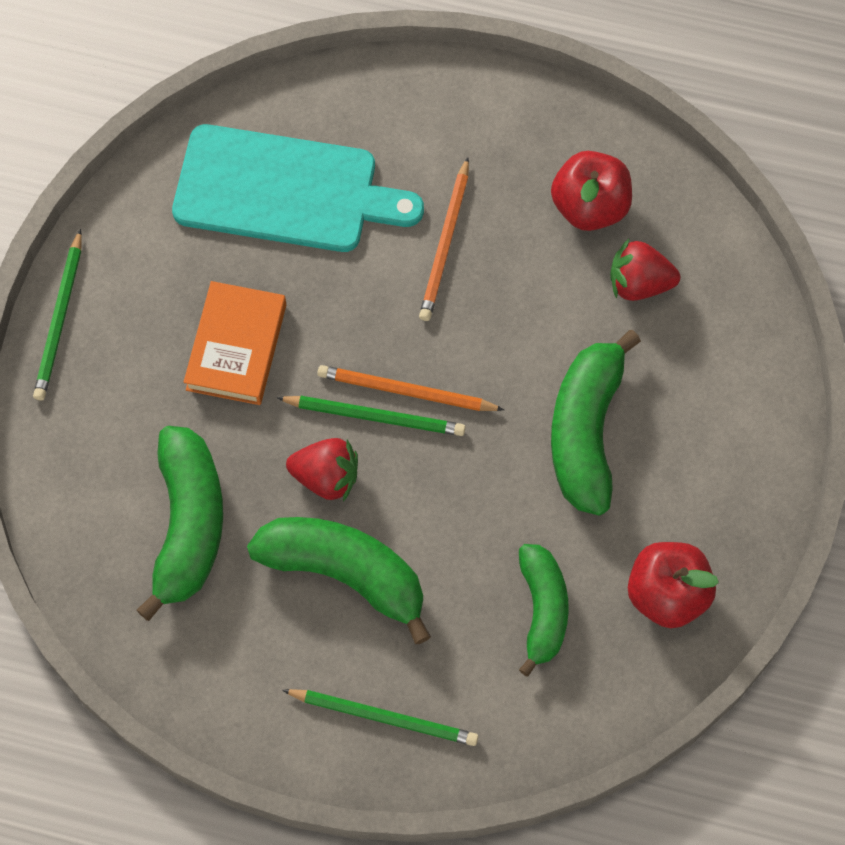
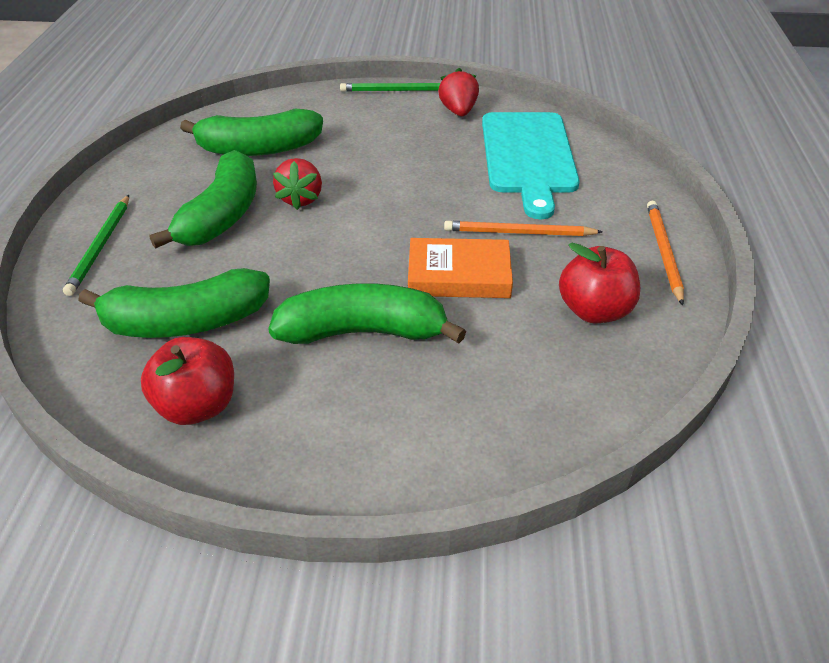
camera: 80 degrees right, 25 degrees down
orange book [184,281,286,405] -> orange book moved to [408,238,513,298]
green pencil [276,396,465,436] -> none
orange pencil [317,365,504,411] -> orange pencil moved to [647,201,684,305]
green banana [519,544,569,677] -> green banana [78,268,270,338], size x1.51
red strawberry [610,239,680,301] -> red strawberry moved to [438,68,479,116]

